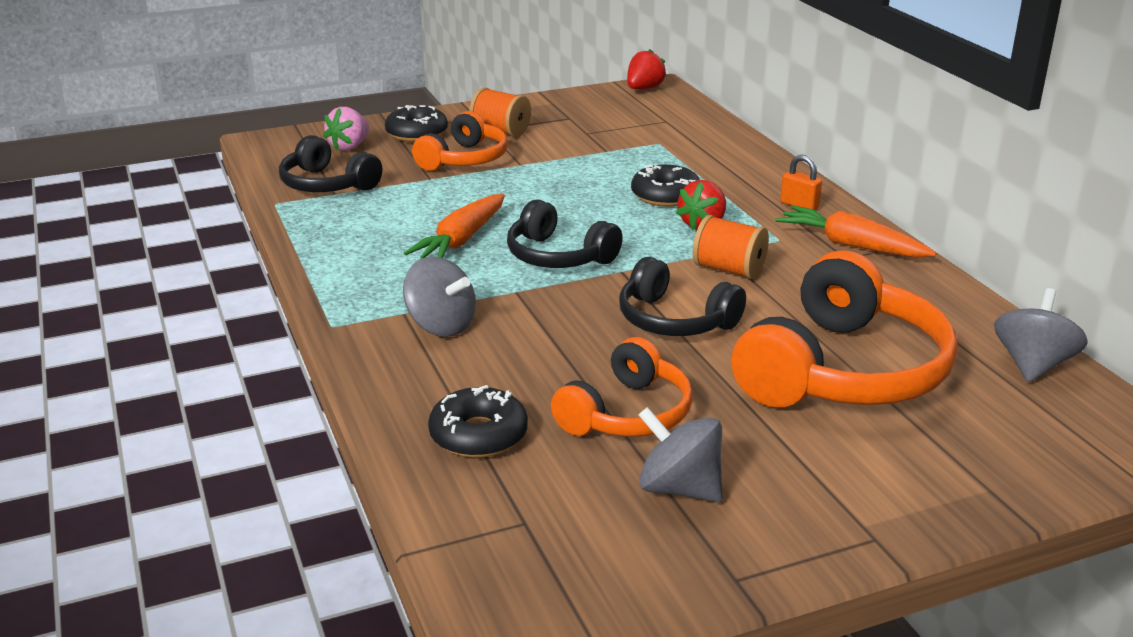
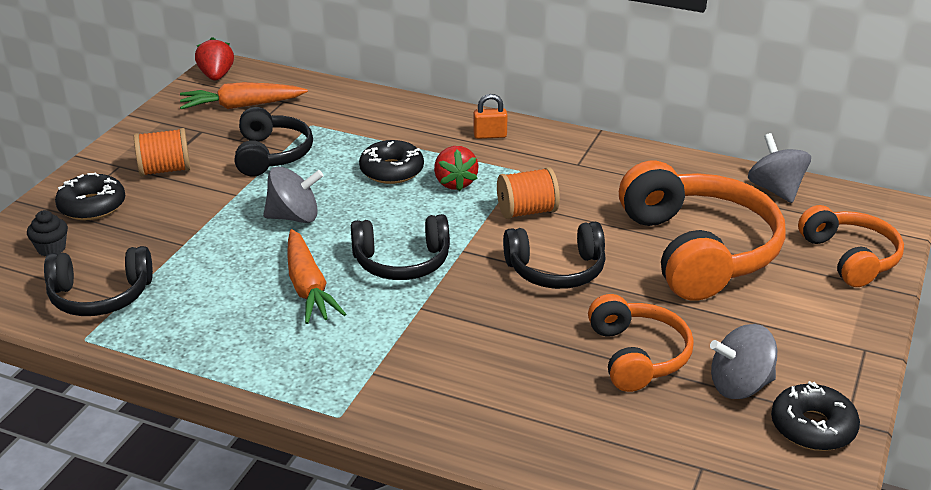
camera: 45 degrees left, 5 degrees up
pink strawberry [323,107,369,151] -> black cupcake [27,210,68,256]
grey spinning top [403,256,476,337] -> grey spinning top moved to [263,166,324,223]
orange headphones [412,111,508,171] -> orange headphones moved to [798,205,904,287]
black donut [428,385,528,458] -> black donut moved to [771,381,860,451]
orange carrot [776,205,936,258] -> orange carrot moved to [180,82,308,109]
none -> black headphones [235,107,313,177]

